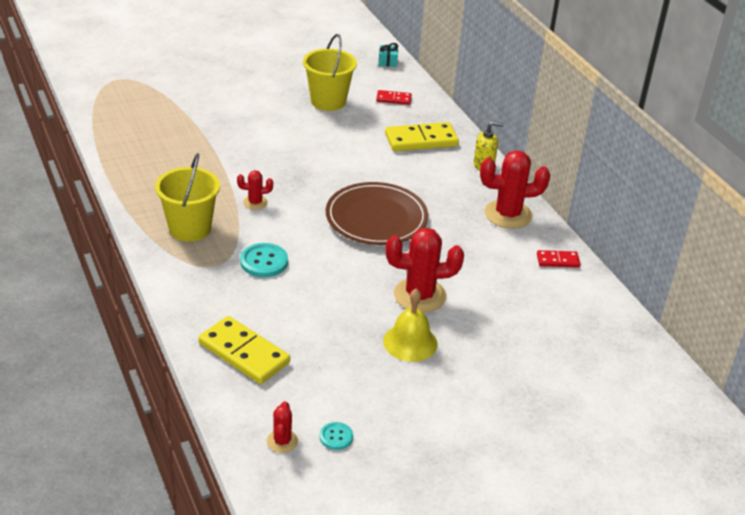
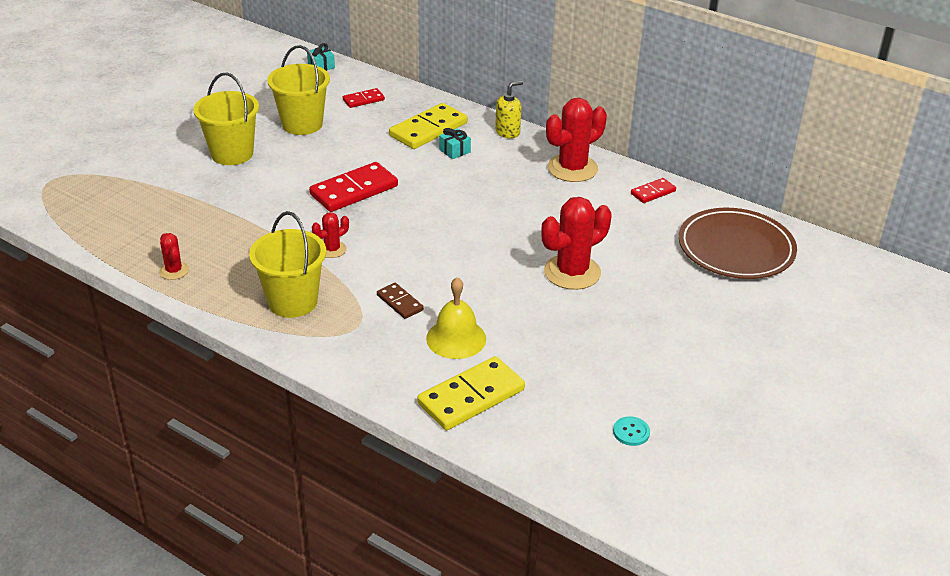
camera: 30 degrees left, 0 degrees up
yellow domino [198,316,290,384] -> yellow domino turned 45 degrees counterclockwise [417,356,525,430]
turquoise button [240,243,288,277] -> brown domino [377,283,424,319]
red cactus [267,401,298,453] -> red cactus moved to [159,233,189,280]
brown plate [326,182,428,245] -> brown plate moved to [679,208,797,279]
yellow bell [383,289,438,362] -> yellow bell moved to [426,277,486,359]
none -> yellow bucket [193,73,259,165]
none -> red domino [309,162,398,212]
none -> turquoise gift [439,128,471,159]

